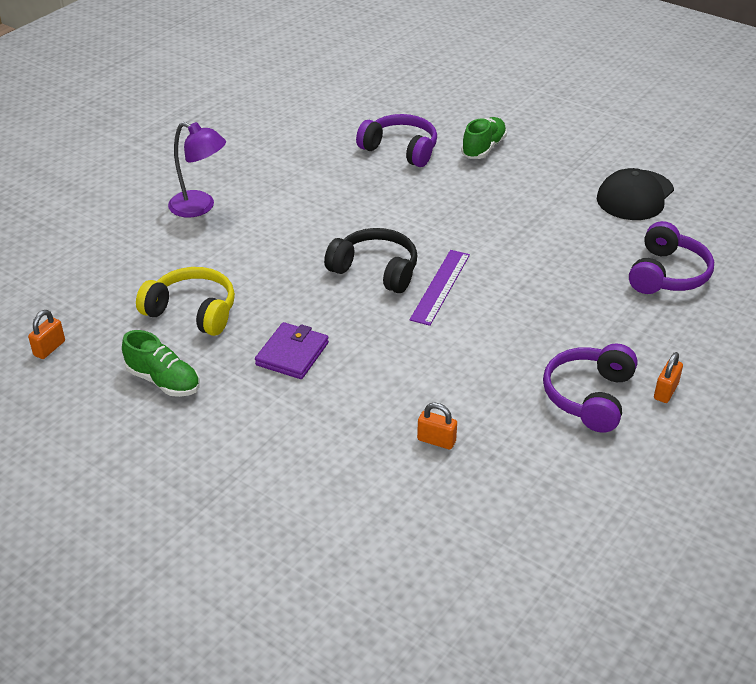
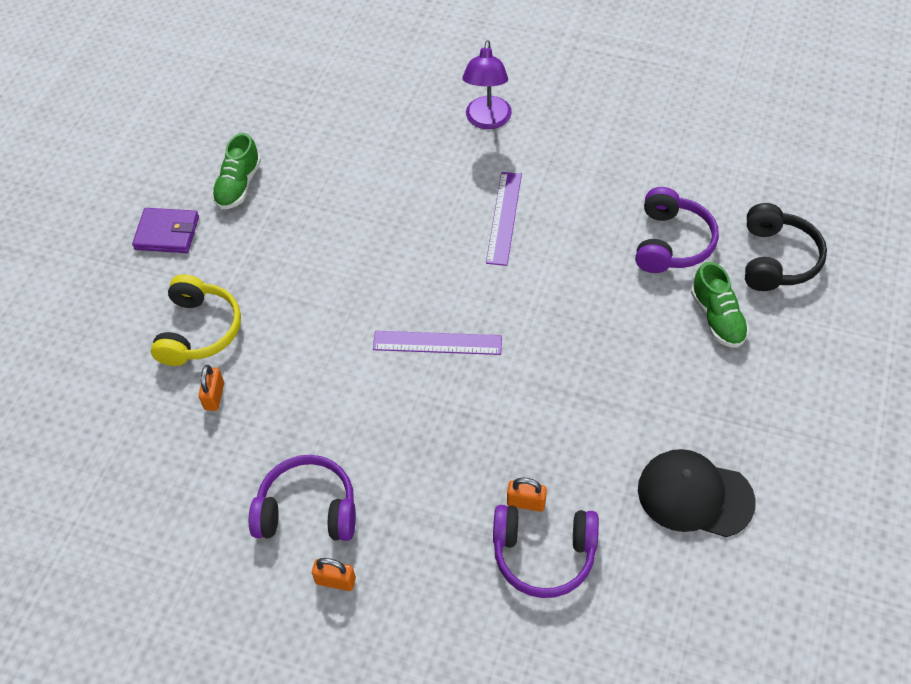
camera: 75 degrees right, 15 degrees up
orange padlock [28,310,65,359] -> orange padlock moved to [507,478,547,512]
yellow headphones [136,267,235,336] -> yellow headphones moved to [151,274,241,366]
purple wallet [255,322,329,379] -> purple wallet moved to [132,208,199,253]
black headphones [324,228,417,293] -> black headphones moved to [745,203,827,291]
green shoe [461,117,507,159] -> green shoe turned 60 degrees clockwise [691,262,749,348]
none -> purple ruler [486,172,522,266]

